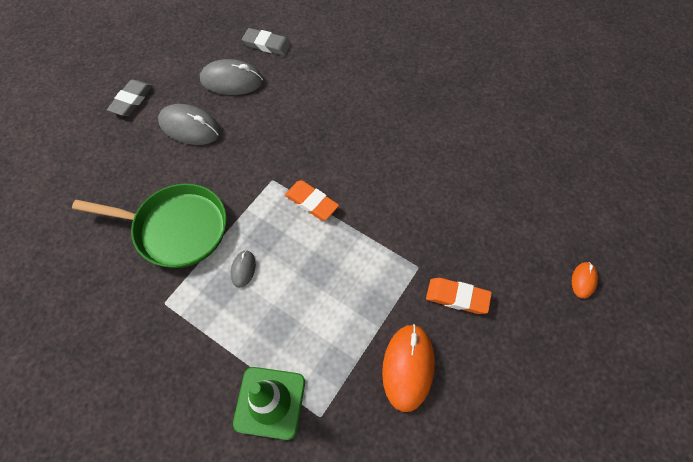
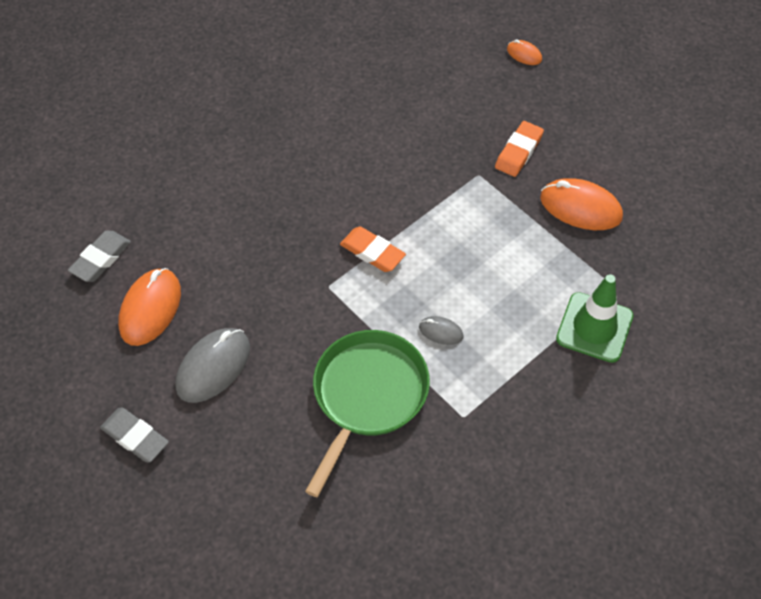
camera: 75 degrees left, 5 degrees down
grey mouse [200,59,263,95] -> orange mouse [118,268,181,346]
orange eraser [285,180,339,220] -> orange eraser turned 75 degrees clockwise [340,227,406,272]

